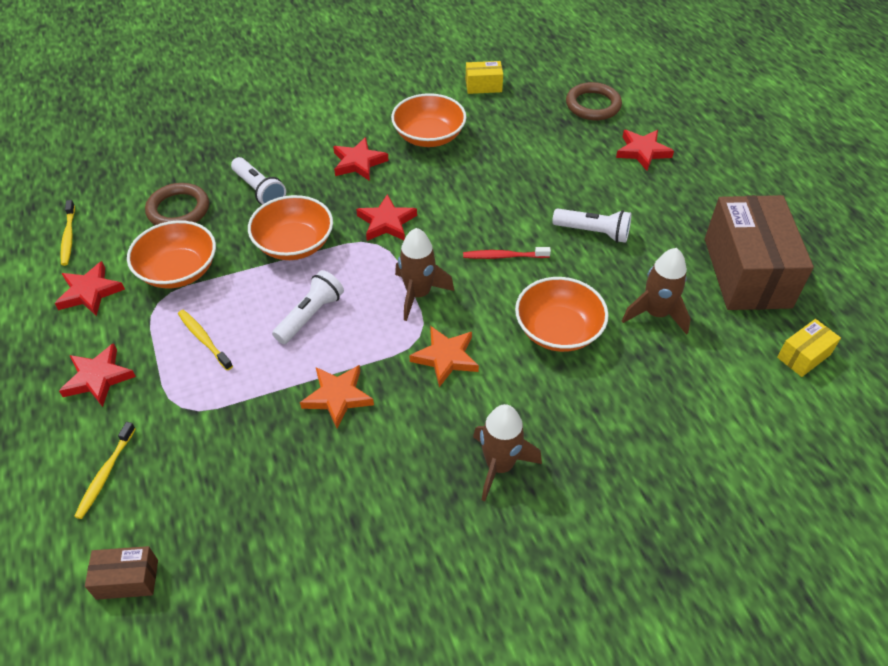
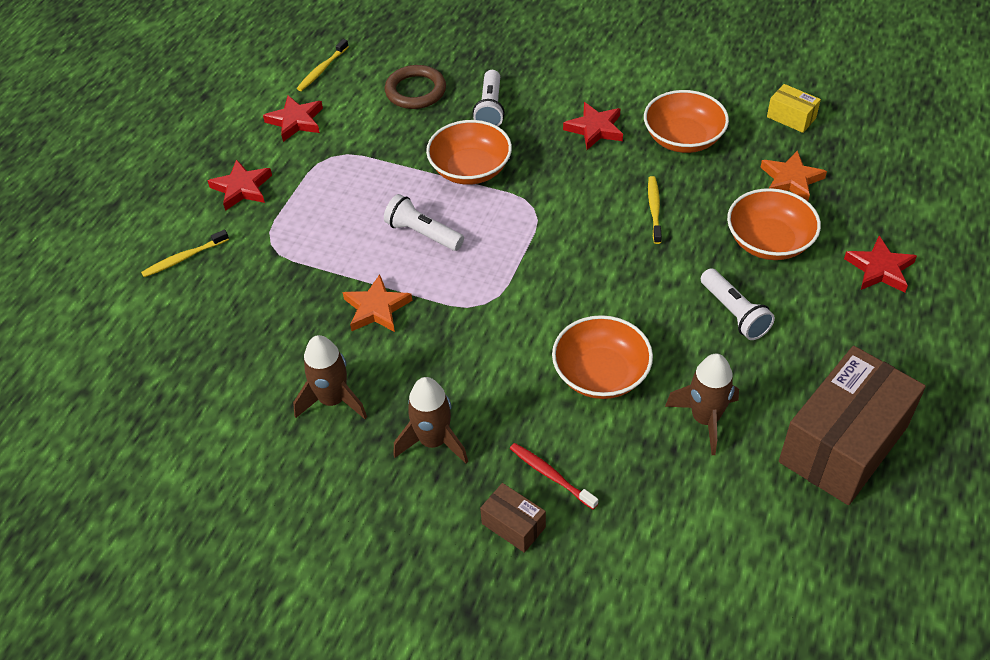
camera: 45 degrees right, 0 degrees up
brown box [85,546,158,600] -> brown box moved to [480,483,546,553]
orange bowl [127,220,216,289] -> orange bowl moved to [727,188,821,260]
yellow toothbrush [178,310,233,370] -> yellow toothbrush moved to [648,176,662,244]
white flashlight [272,270,344,344] -> white flashlight turned 135 degrees counterclockwise [384,194,464,251]
red star [356,194,417,241] -> none
brown rocket [395,228,454,321] -> brown rocket moved to [293,335,367,419]
orange star [409,326,479,387] -> orange star moved to [760,150,827,201]
red toothbrush [463,247,551,259] -> red toothbrush moved to [510,443,598,510]
brown ring [566,82,622,120] -> none
yellow box [777,319,841,377] -> none

